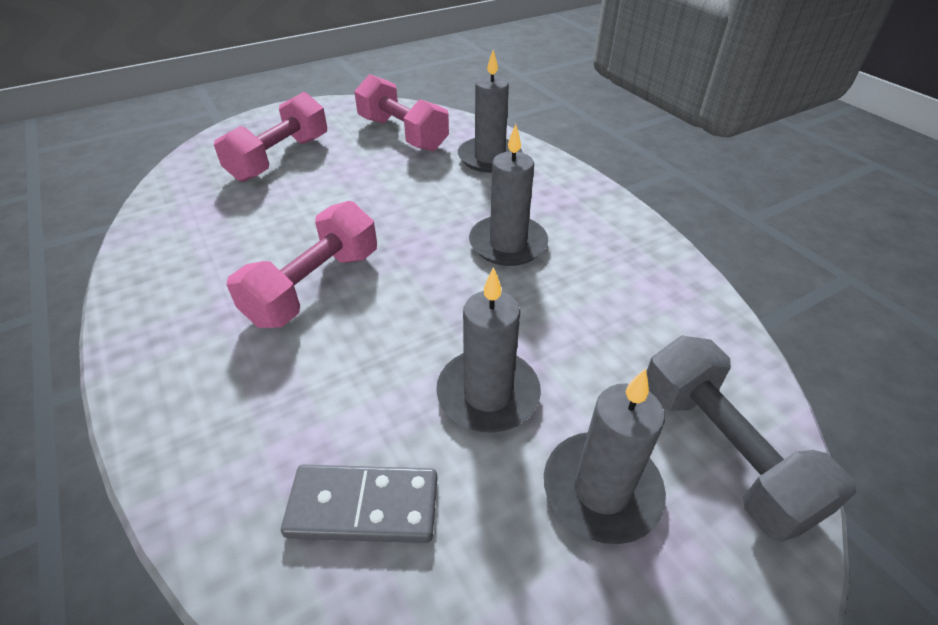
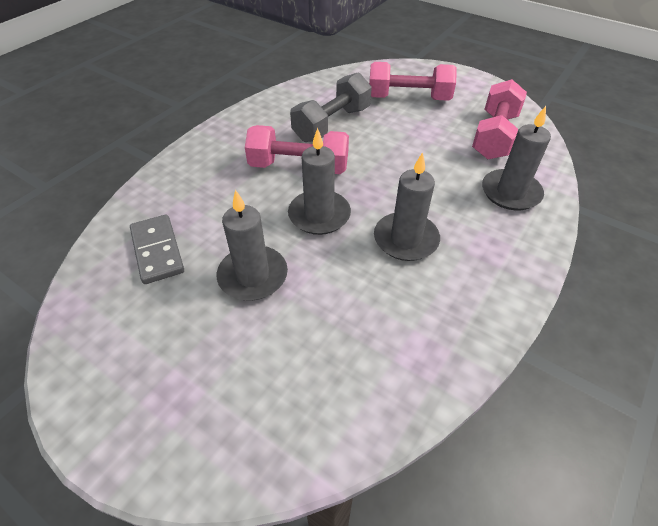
camera: 65 degrees right, 5 degrees up
grey candle [544,368,666,544] -> grey candle moved to [288,128,351,235]
grey dumbbell [646,335,856,542] -> grey dumbbell moved to [290,72,372,142]

